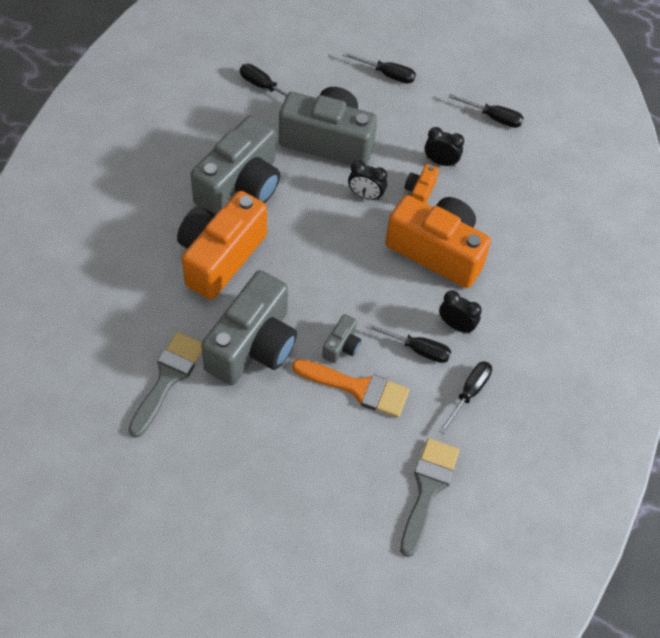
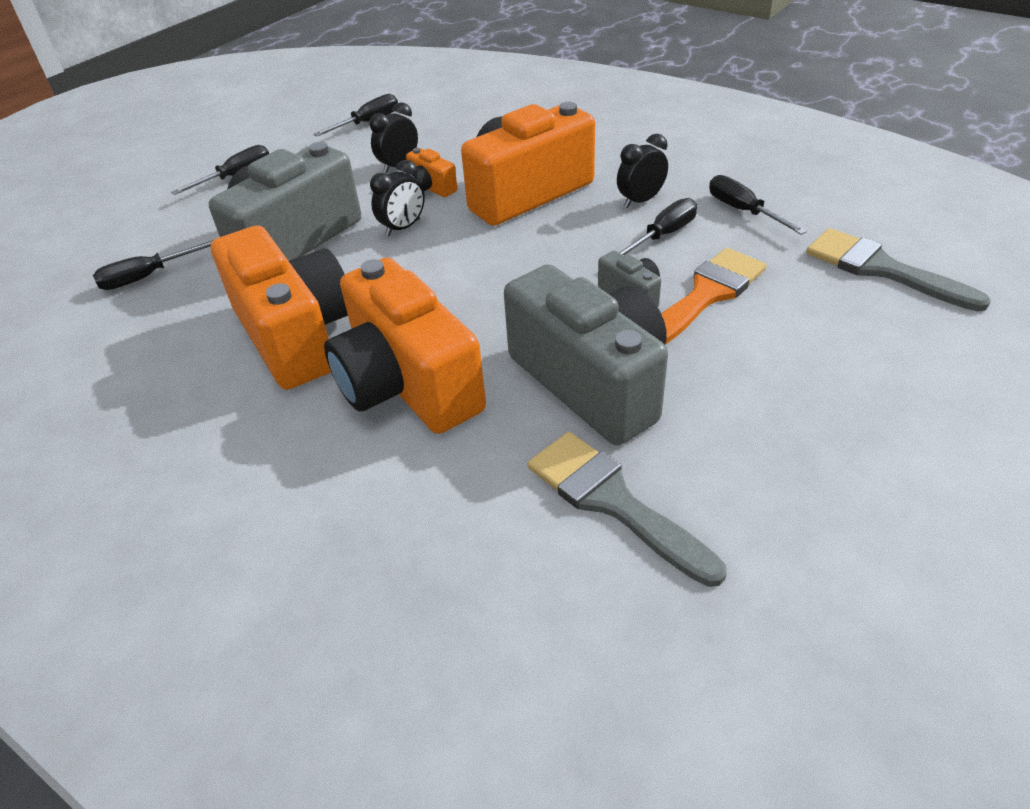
camera: 60 degrees left, 15 degrees down
grey camera [191,115,280,214] -> orange camera [211,225,348,390]

